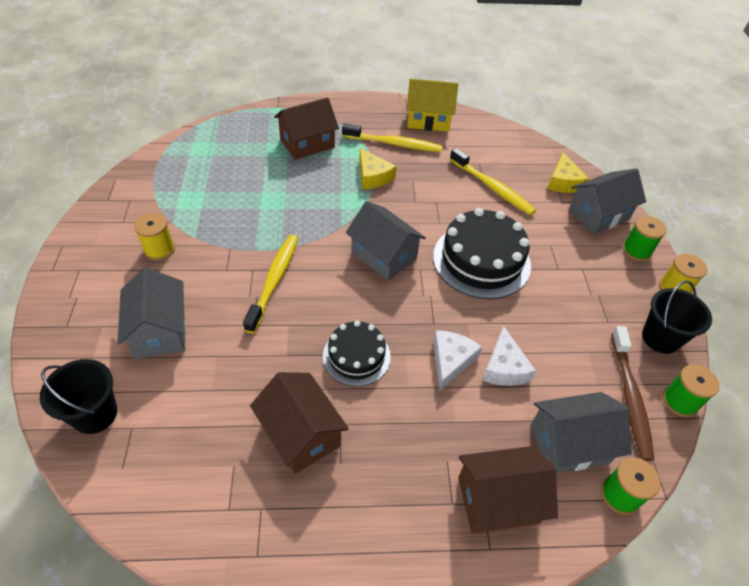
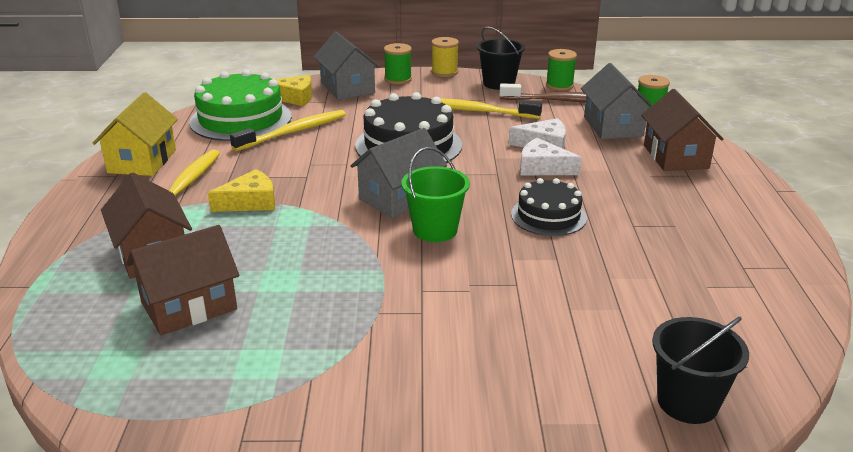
camera: 85 degrees left, 20 degrees down
grey house [117,267,186,359] -> none
yellow spool [134,213,175,261] -> none
yellow toothbrush [243,235,298,333] -> yellow toothbrush moved to [430,98,542,119]
brown house [250,372,349,474] -> brown house moved to [127,225,240,335]
none -> green cake [189,70,292,141]
none -> green bucket [401,147,470,242]

